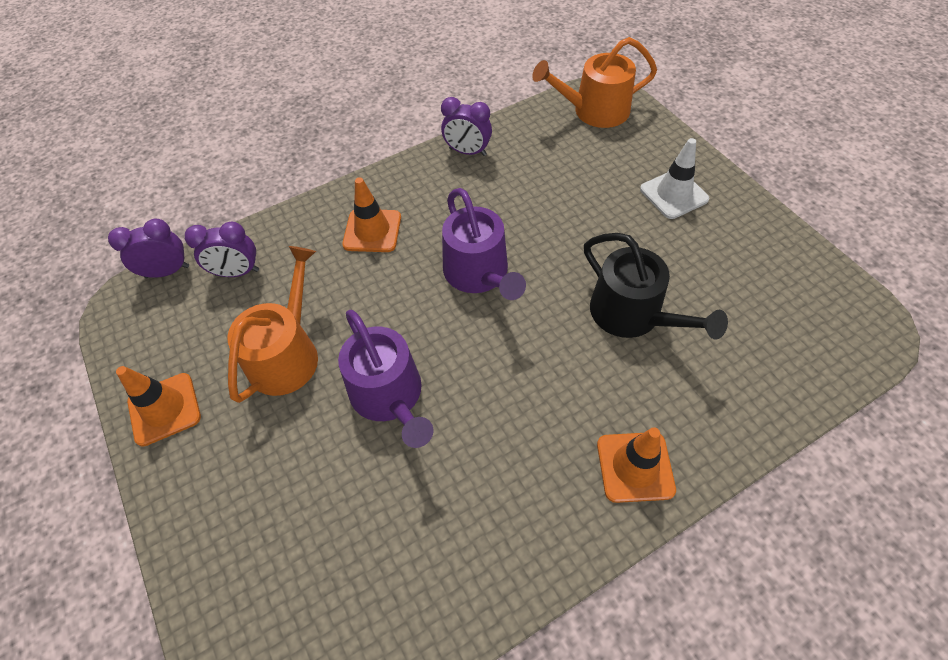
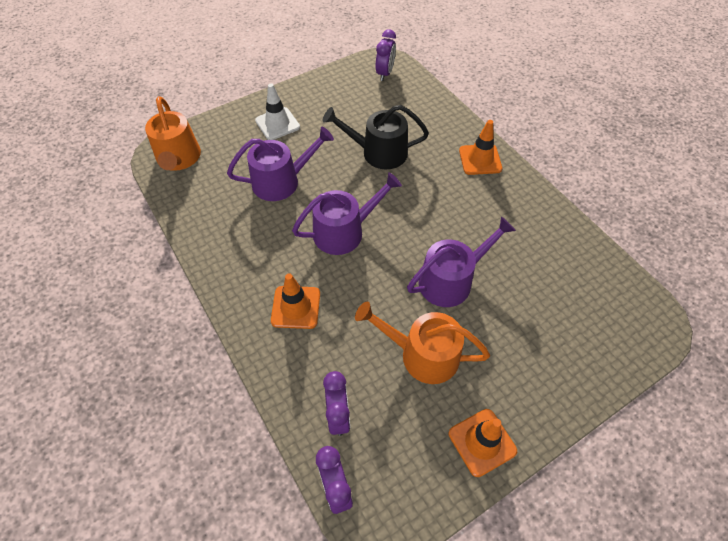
camera: 95 degrees left, 0 degrees up
purple clock [441,97,492,156] -> purple clock moved to [376,29,396,81]
black watering can [584,233,728,340] -> black watering can turned 135 degrees counterclockwise [322,105,429,169]
none -> purple watering can [227,127,334,201]

